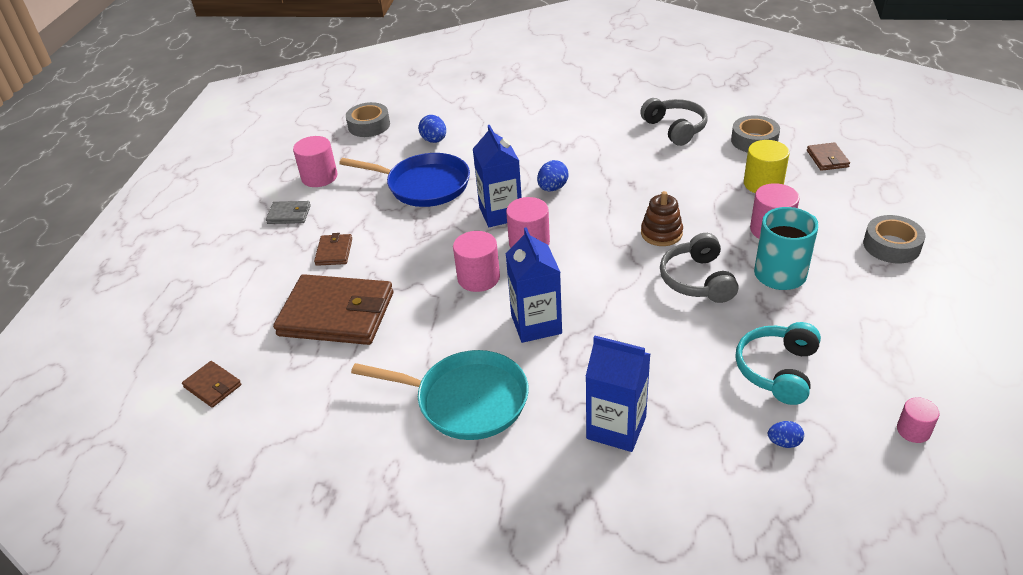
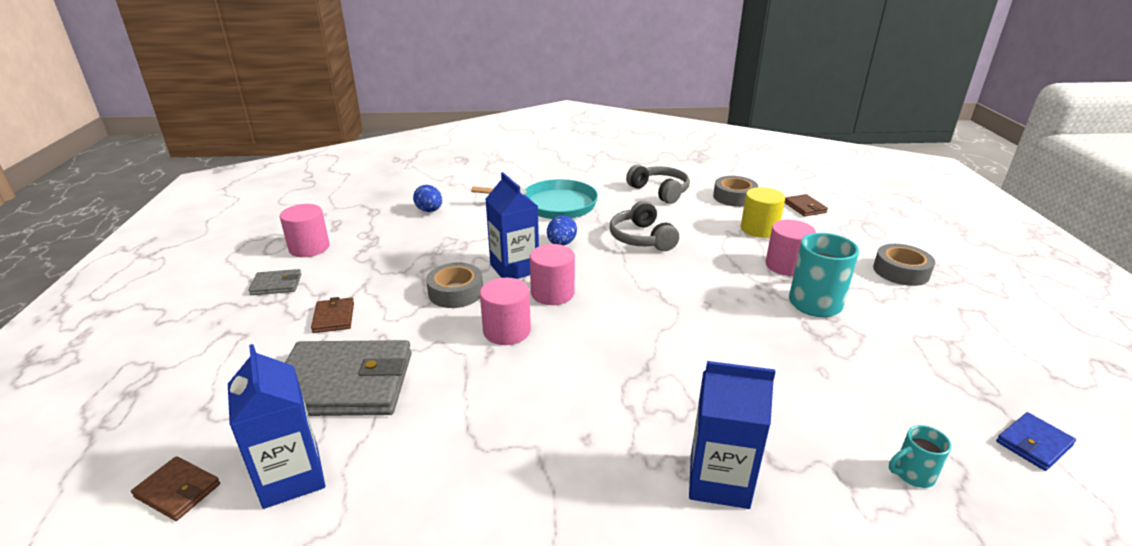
camera: 15 degrees left, 10 degrees down
brown wallet [273,274,393,345] -> grey wallet [285,340,412,416]
blue pan [339,153,470,207] -> none
grey tape [346,102,390,137] -> grey tape moved to [426,263,483,308]
turquoise pan [351,350,529,440] -> turquoise pan moved to [471,179,598,219]
blue carton [506,227,562,343] -> blue carton moved to [228,344,325,509]
brown stacking toy [641,191,683,246] -> none
grey headphones [660,233,739,303] -> grey headphones moved to [610,201,679,251]
turquoise headphones [735,322,821,405] -> none
blue egg [768,421,804,448] -> turquoise mug [889,425,951,488]
pink cylinder [897,397,940,443] -> blue wallet [996,412,1076,471]

